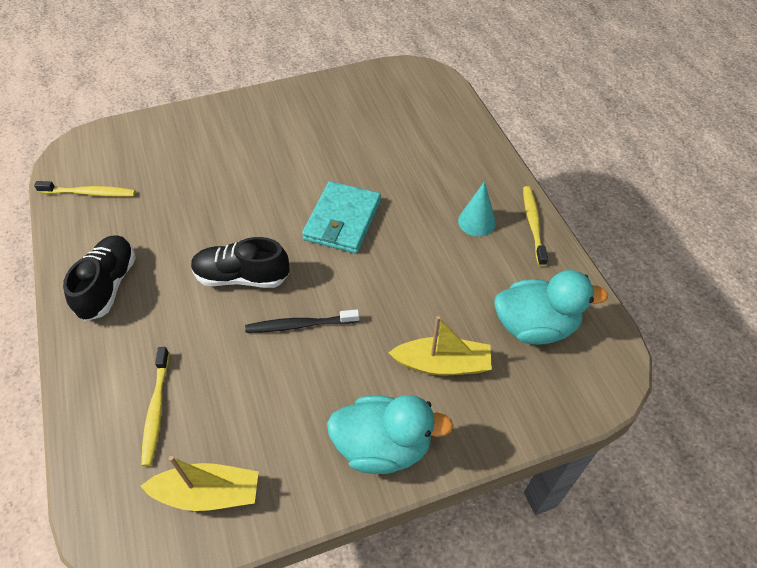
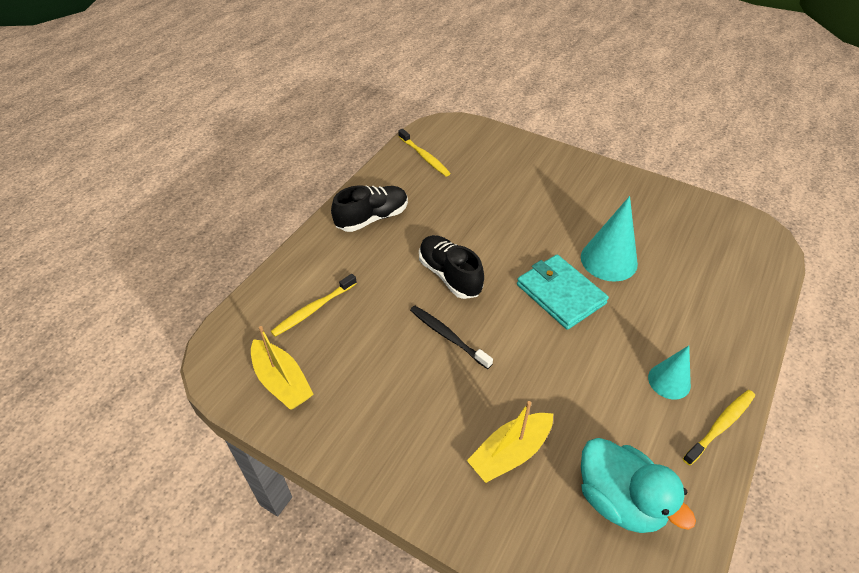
camera: 50 degrees right, 5 degrees down
turquoise wallet [302,181,381,254] -> turquoise wallet turned 75 degrees clockwise [517,255,609,330]
turquoise duck [327,395,454,474] -> none
yellow boat [388,316,492,375] -> yellow boat turned 90 degrees clockwise [466,401,553,483]
none -> turquoise cone [581,196,638,282]

